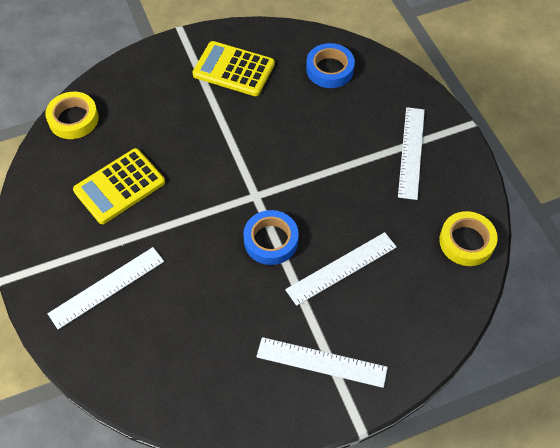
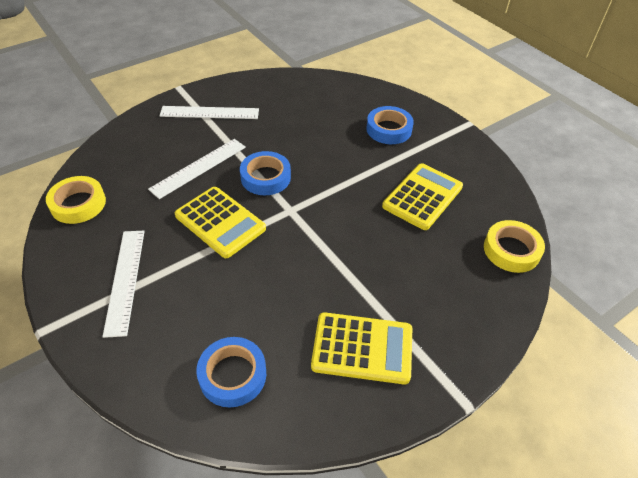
camera: 165 degrees right, 10 degrees down
white ruler [47,247,164,330] -> blue tape [366,106,414,144]
none -> yellow calculator [175,187,266,258]

